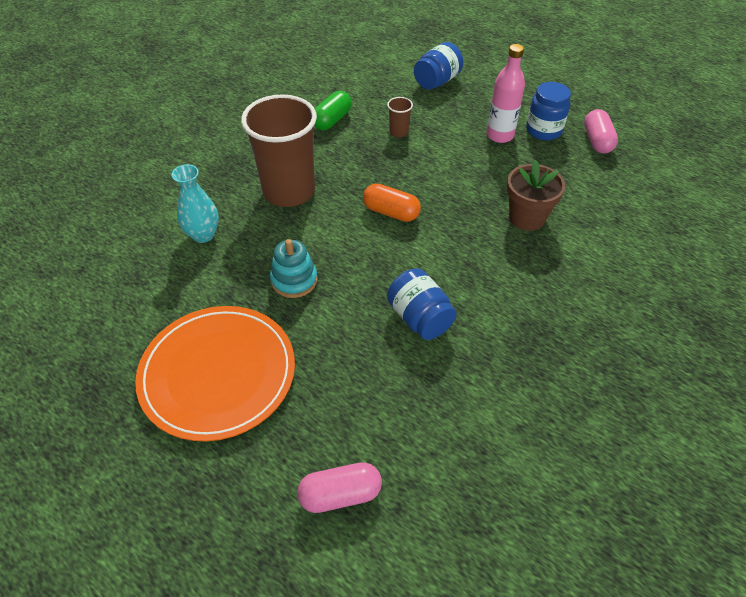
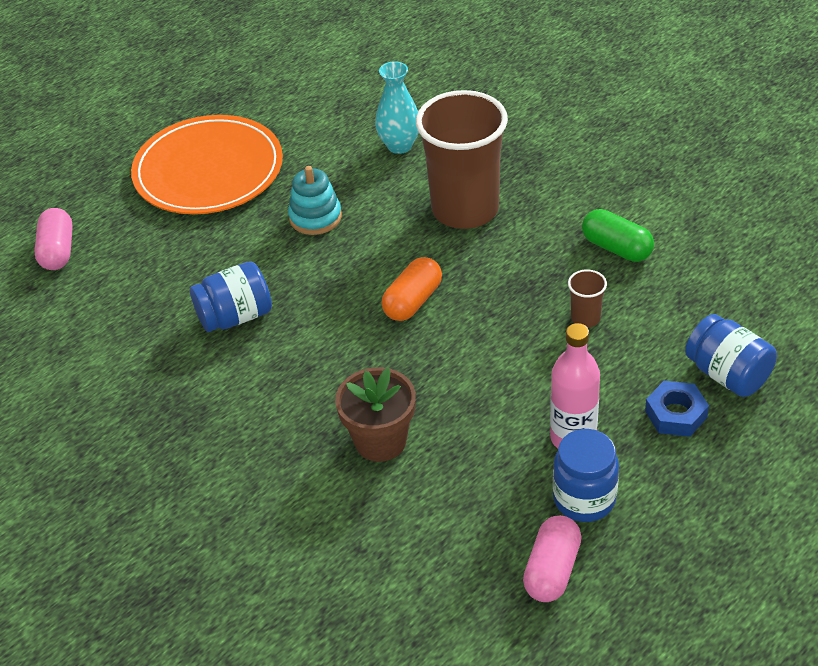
camera: 100 degrees right, 5 degrees down
pink capsule [584,109,618,154] -> pink capsule turned 75 degrees counterclockwise [523,515,581,602]
none -> blue nut [645,381,709,437]

